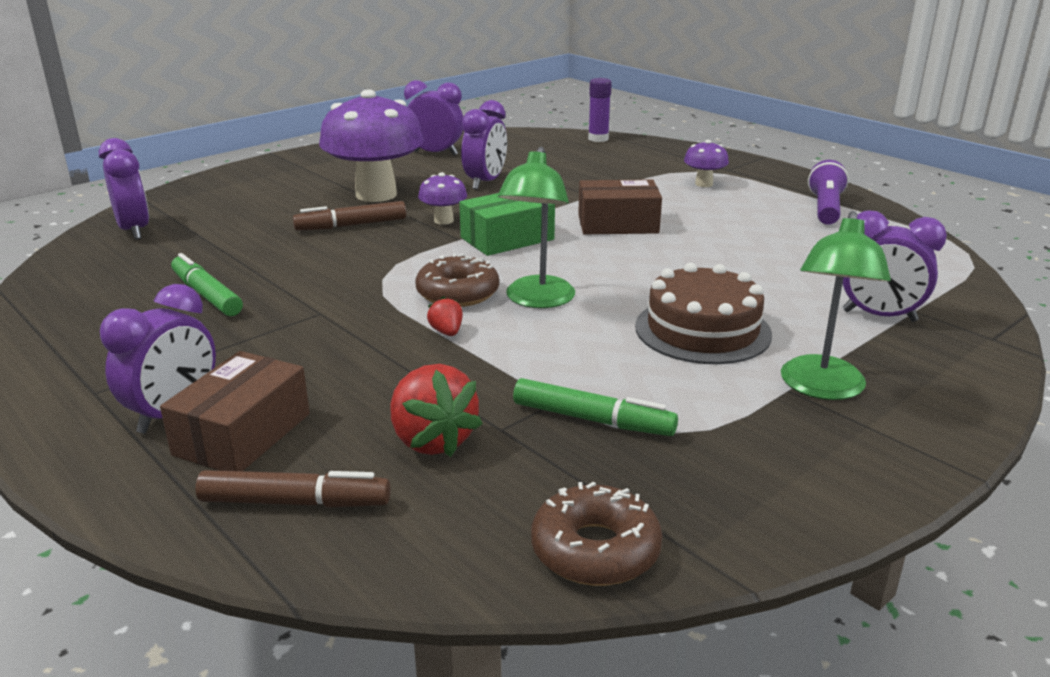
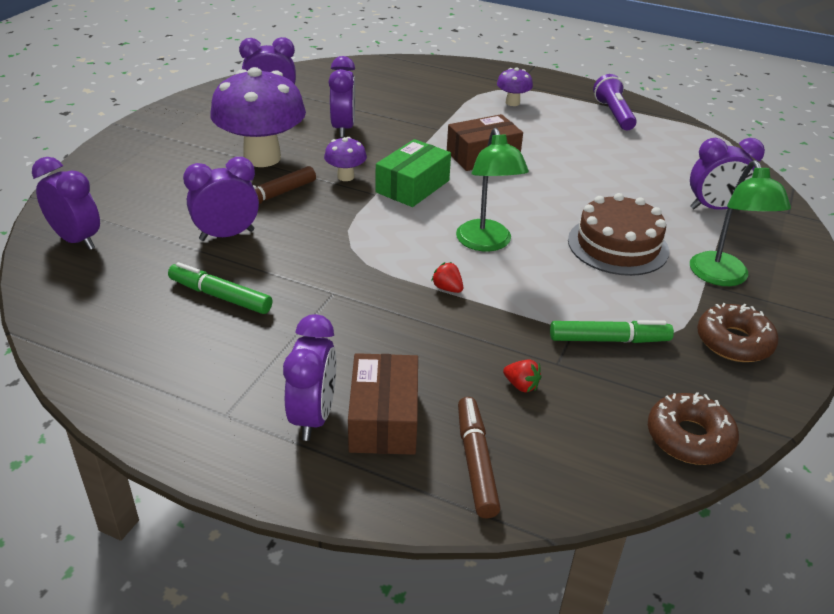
camera: 25 degrees left, 10 degrees up
brown marker [196,470,390,508] -> brown marker turned 75 degrees counterclockwise [458,397,501,518]
red strawberry [390,364,483,457] -> red strawberry [503,359,542,392], size x0.49
brown donut [416,254,499,307] -> brown donut moved to [697,303,779,362]
purple glue stick [588,78,612,142] -> none
none -> purple clock [183,157,259,241]

